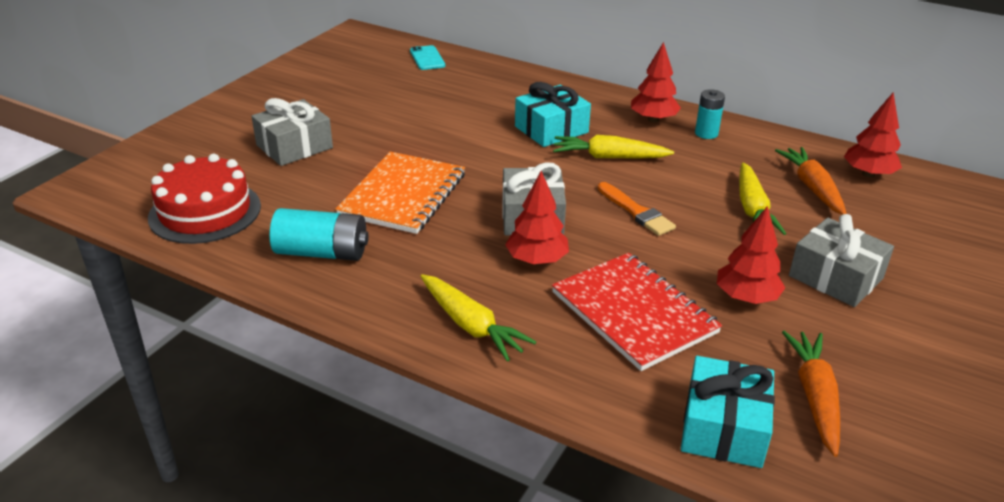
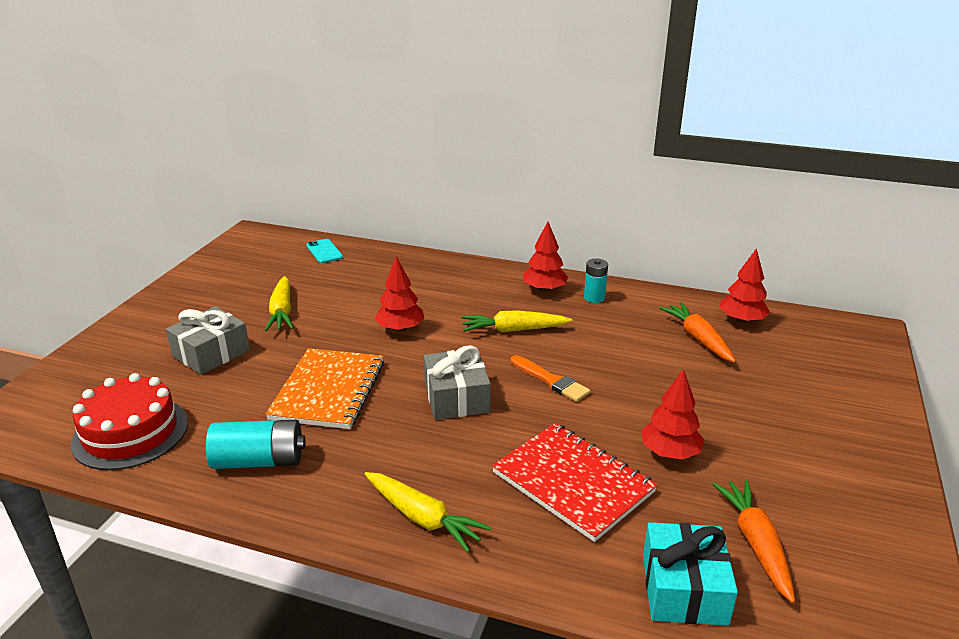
camera: 10 degrees left, 5 degrees down
red tree [505,171,569,265] -> red tree moved to [375,256,425,332]
turquoise gift [515,82,591,147] -> none
yellow carrot [739,162,786,235] -> yellow carrot moved to [265,276,294,331]
grey gift [789,214,894,307] -> none

